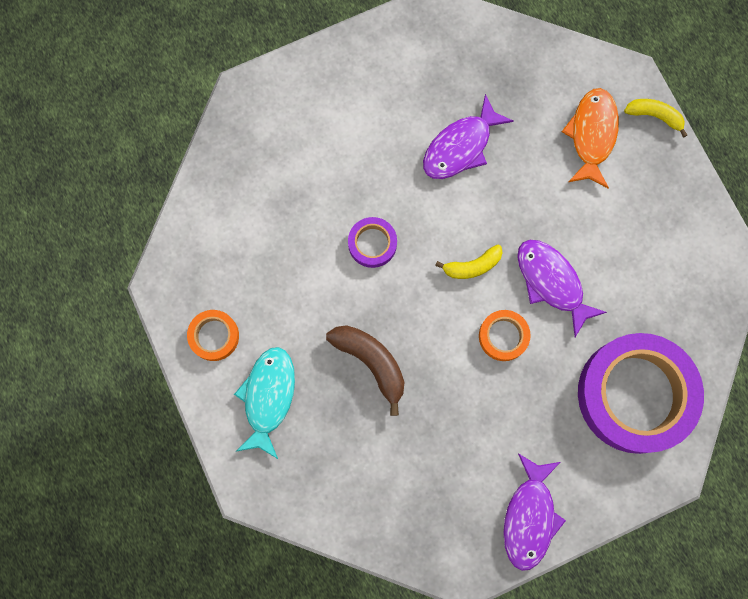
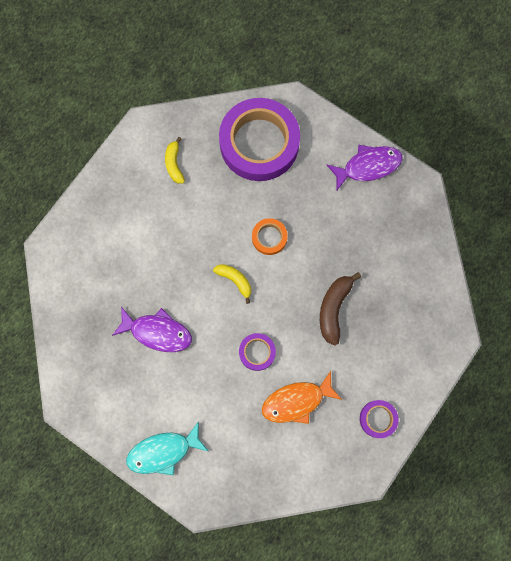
camera: 120 degrees left, 0 degrees up
orange tape [187,310,239,361] -> purple tape [360,400,398,438]
turquoise fish [234,347,295,459] -> turquoise fish moved to [126,421,208,475]
purple fish [517,240,607,337] -> none
orange fish [562,88,619,188] -> orange fish moved to [262,371,342,424]
yellow banana [624,99,687,138] -> yellow banana moved to [165,137,185,184]

